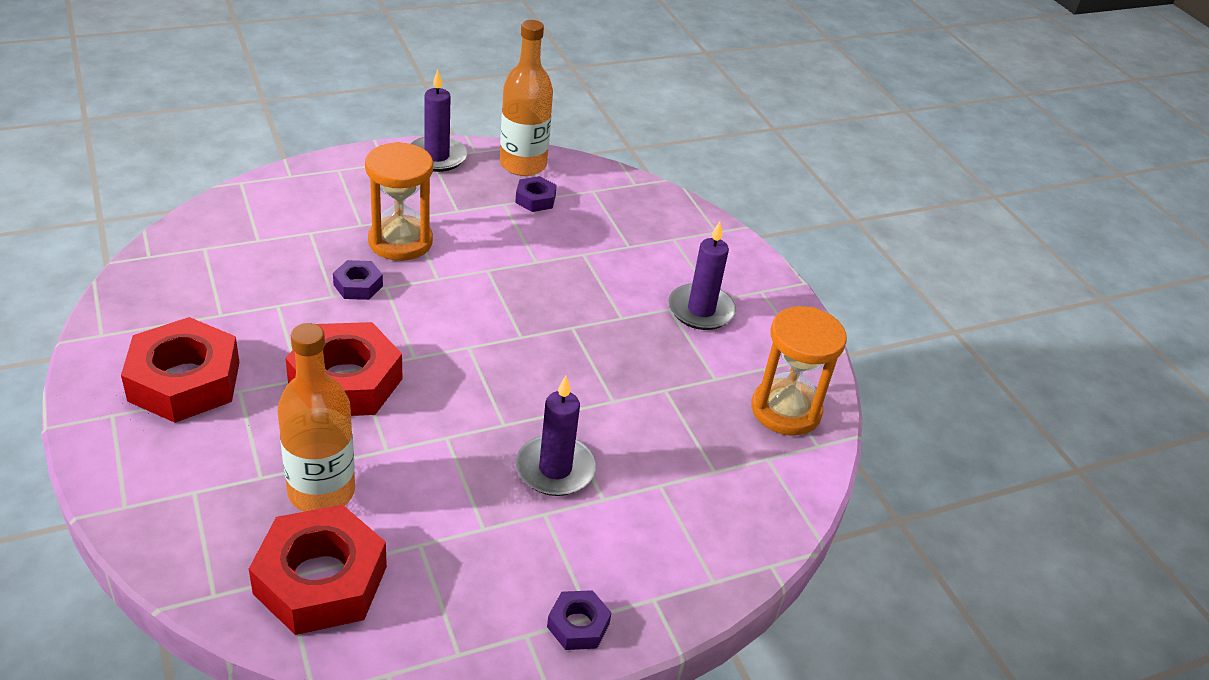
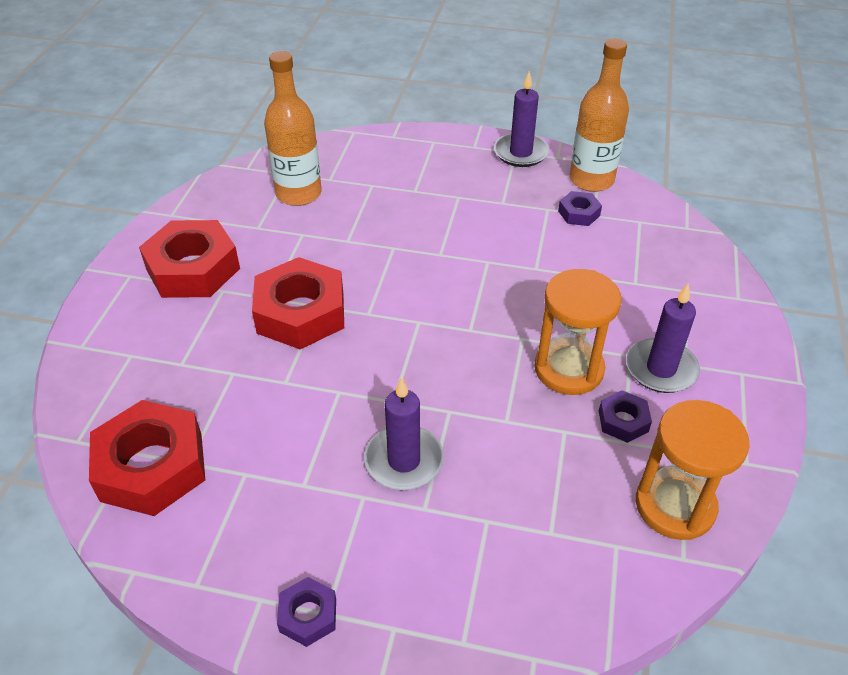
camera: 40 degrees right, 5 degrees up
orange bottle [277,323,355,512] -> orange bottle moved to [264,51,321,206]
purple nut [333,260,383,300] -> purple nut moved to [599,390,652,443]
orange hourglass [365,142,433,261] -> orange hourglass moved to [535,269,622,395]

